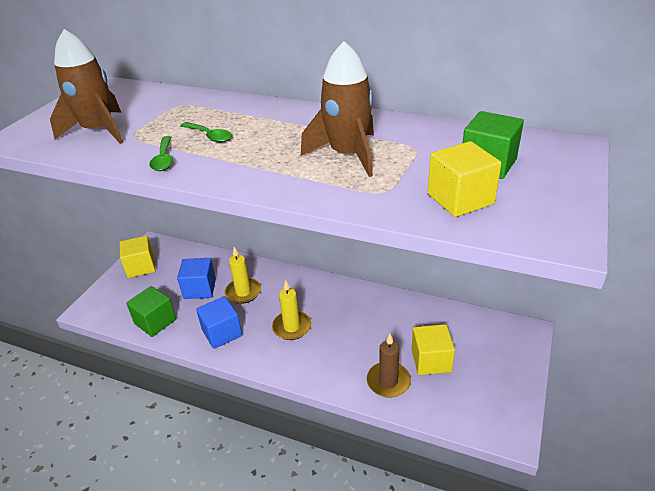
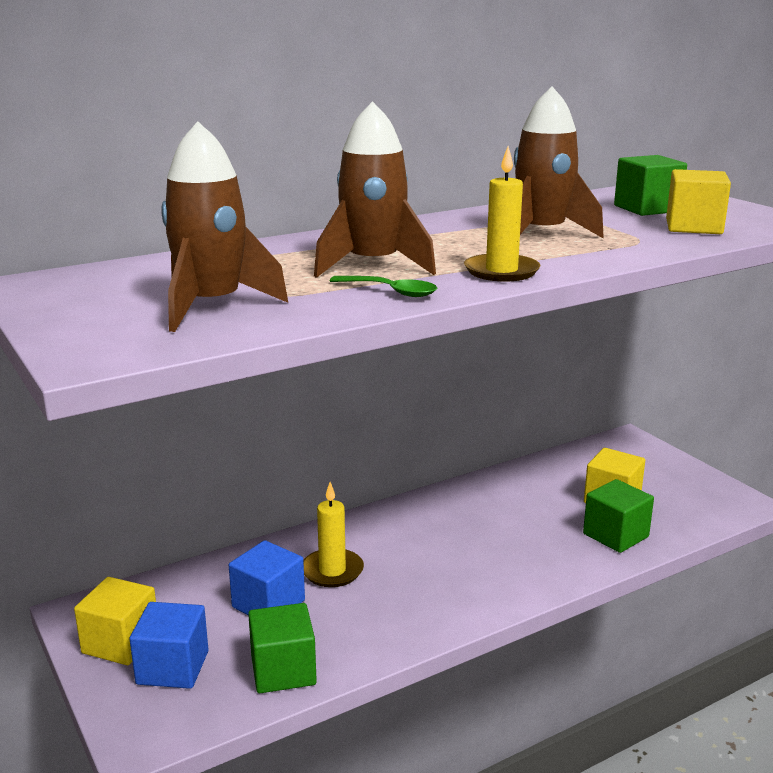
camera: 55 degrees left, 15 degrees down
green spoon [180,122,232,143] -> brown rocket [314,101,436,278]
blue cube [196,296,242,349] -> blue cube moved to [130,602,208,689]
yellow candle [272,280,311,340] -> yellow candle moved to [464,146,541,281]
brown candle [367,334,411,398] -> green cube [583,479,654,553]

